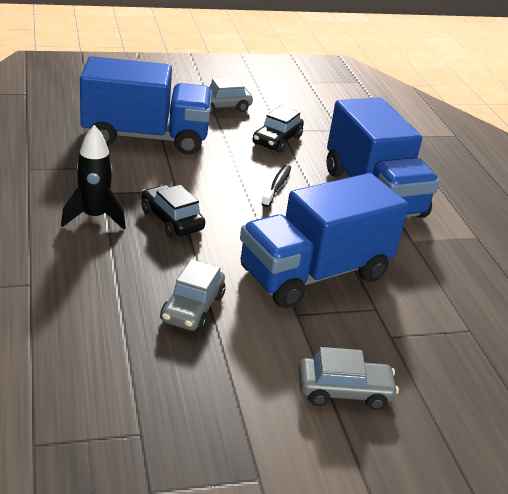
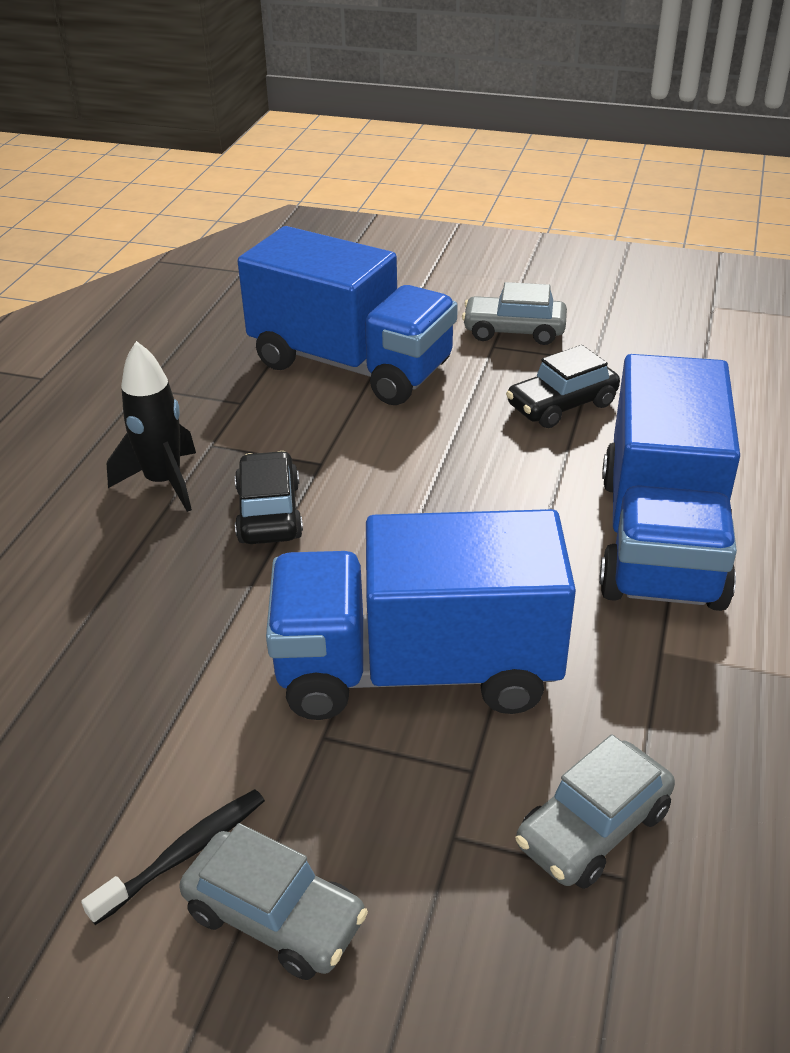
camera: 35 degrees right, 5 degrees up
grey car [160,259,225,331] -> grey car moved to [516,734,675,889]
black toothbrush [262,165,291,207] -> black toothbrush moved to [81,789,265,925]

